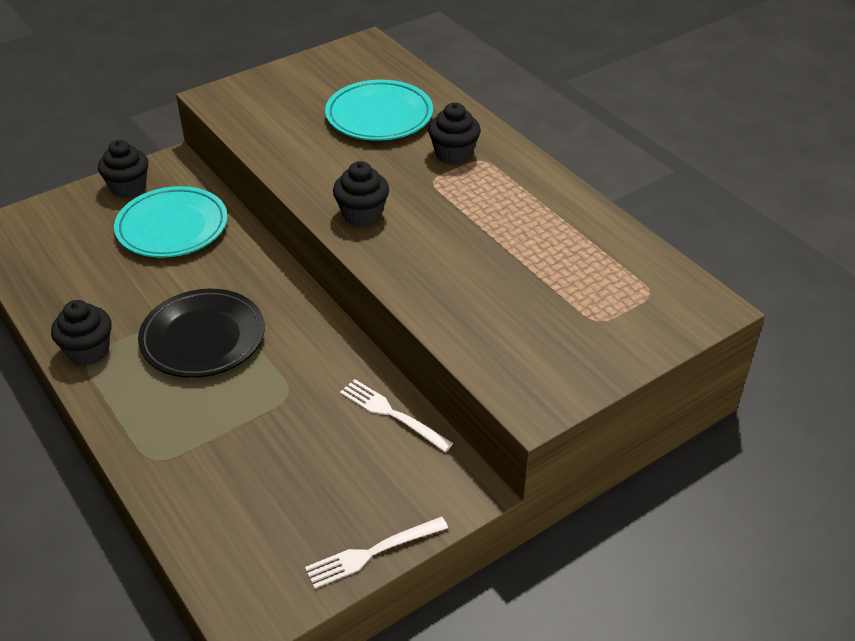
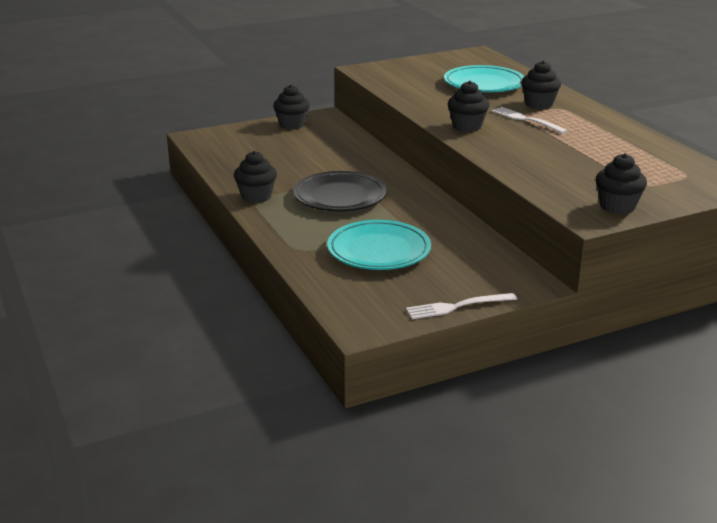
camera: 10 degrees right, 15 degrees down
turquoise plate [114,186,228,258] -> turquoise plate moved to [327,220,431,270]
white fork [340,379,453,452] -> white fork moved to [492,107,568,134]
none -> black cupcake [596,153,647,214]

